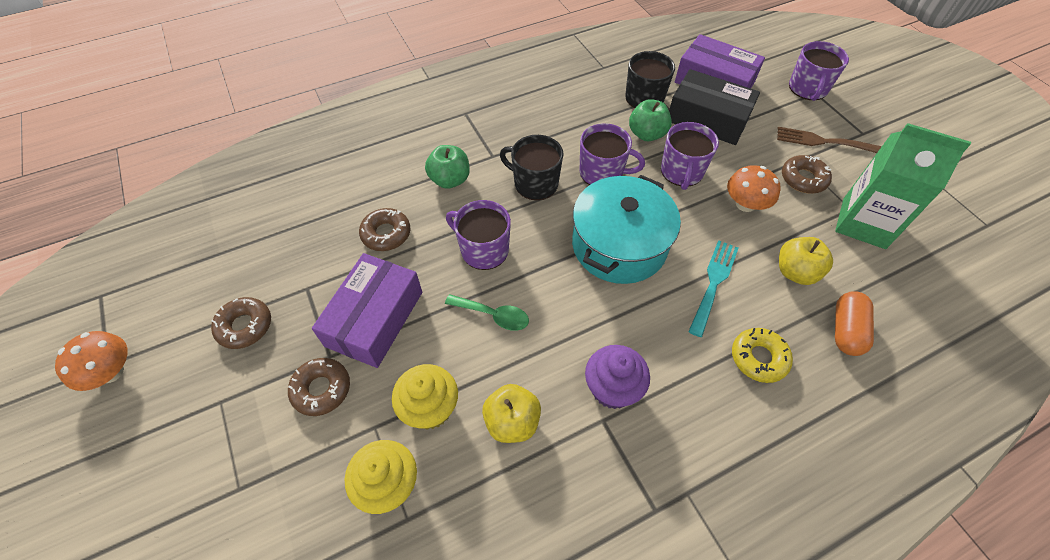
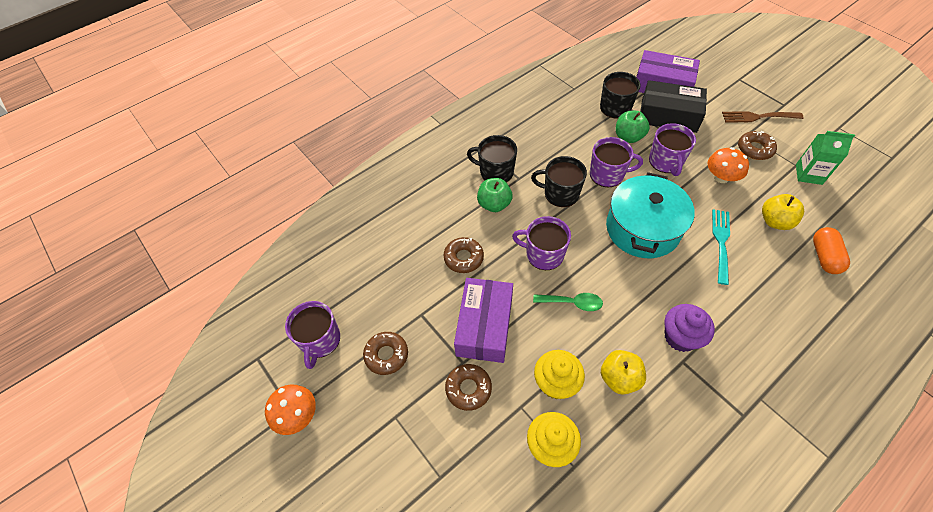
camera: 10 degrees left, 0 degrees up
yellow donut [732,328,793,383] -> none
purple mug [789,41,849,101] -> purple mug moved to [285,301,340,369]
green carton [835,123,971,249] -> green carton [796,131,855,185], size x0.63
none -> black mug [467,135,517,182]

